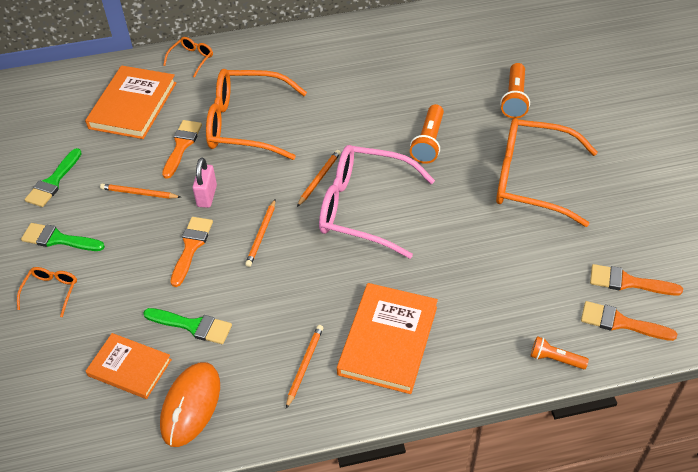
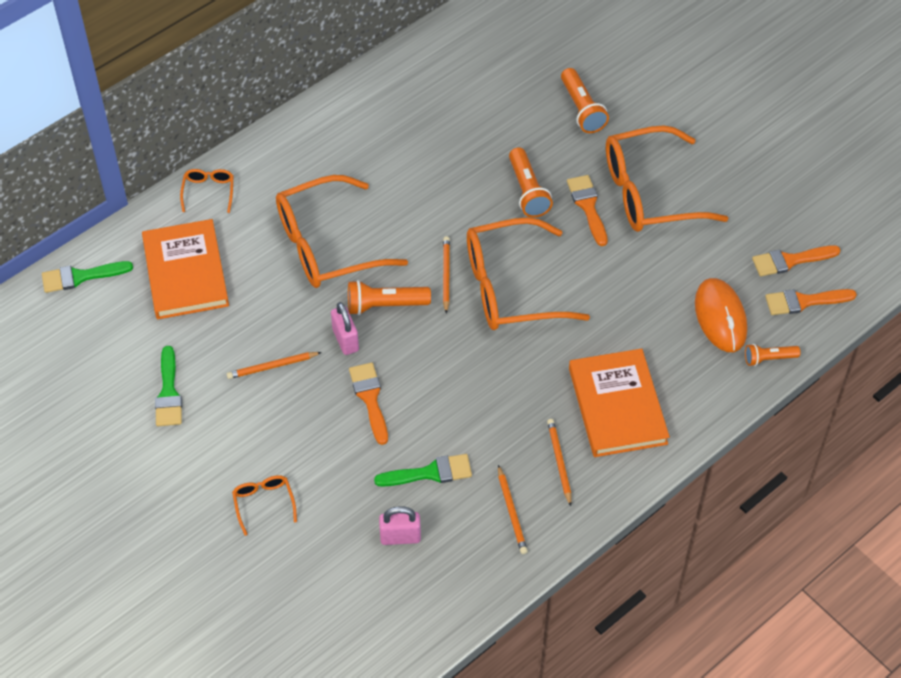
camera: 30 degrees left, 5 degrees up
green brush [21,223,105,251] -> green brush moved to [42,261,133,293]
orange book [86,333,172,399] -> pink padlock [379,506,421,545]
orange mouse [160,362,220,447] -> orange mouse moved to [695,278,747,352]
orange brush [162,120,202,179] -> orange brush moved to [567,175,608,246]
orange pencil [245,199,276,267] -> orange pencil moved to [498,465,528,554]
pink glasses [319,145,435,259] -> orange glasses [467,217,590,330]
none -> orange flashlight [348,280,431,315]

